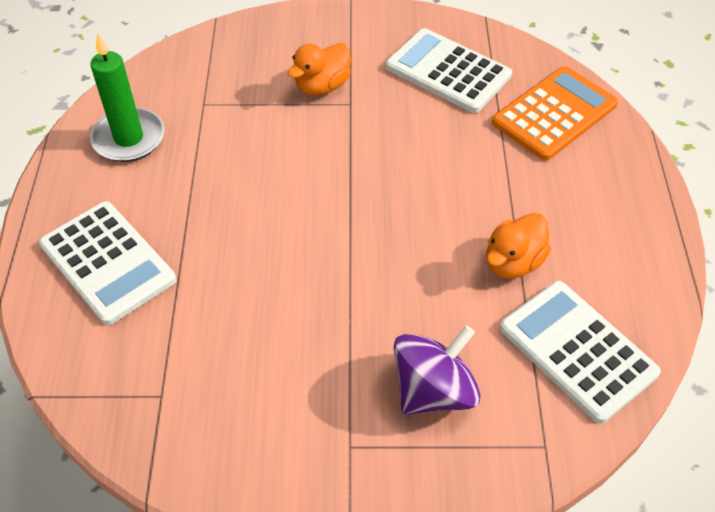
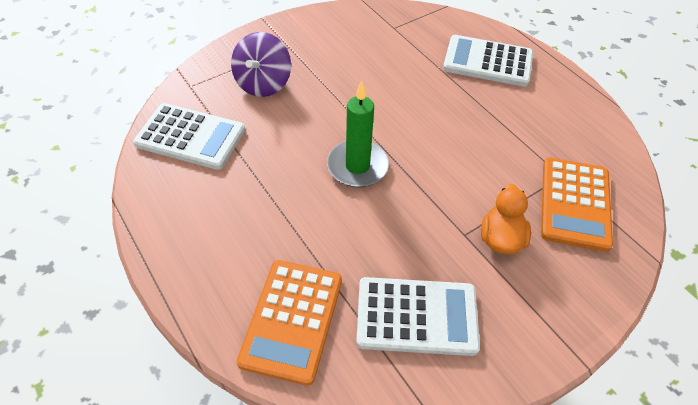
camera: 145 degrees right, 0 degrees up
green candle [90,32,165,162] -> green candle moved to [327,81,389,187]
orange duck [487,213,551,278] -> none
none -> orange calculator [541,157,613,252]

